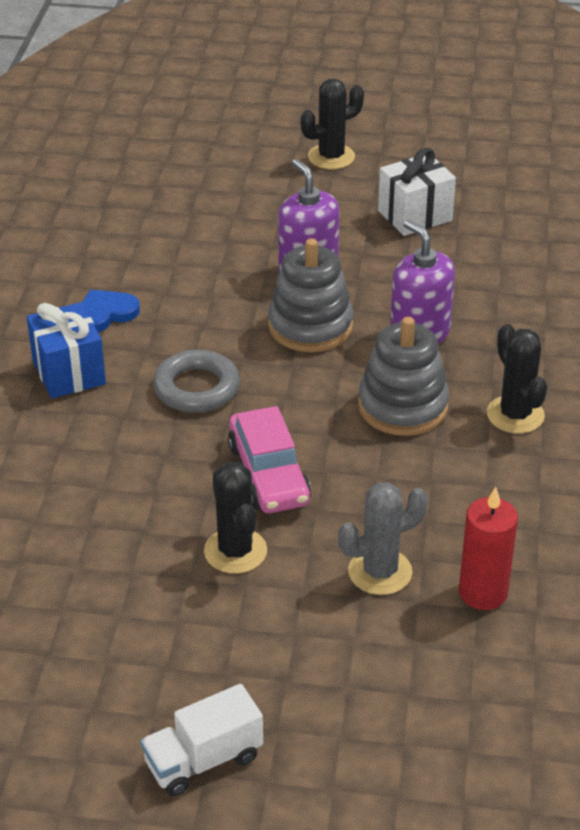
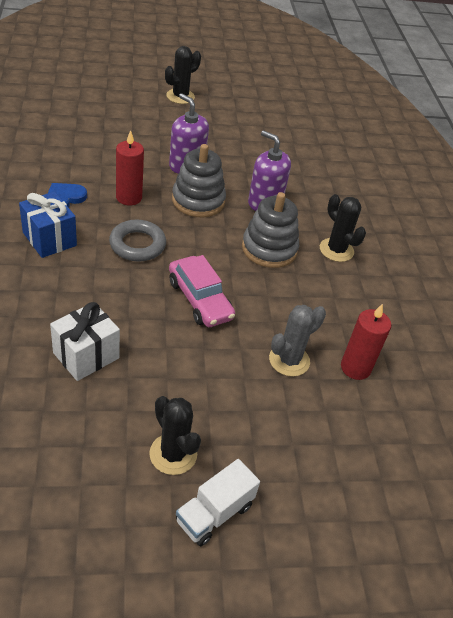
camera: 20 degrees left, 5 degrees up
black cactus [204,462,267,574] -> black cactus moved to [149,396,201,475]
white gift [378,148,456,236] -> white gift moved to [50,302,120,381]
none -> red candle [116,130,144,205]

